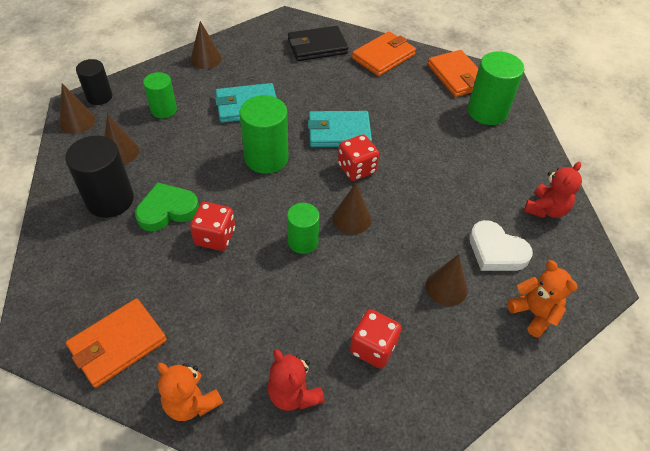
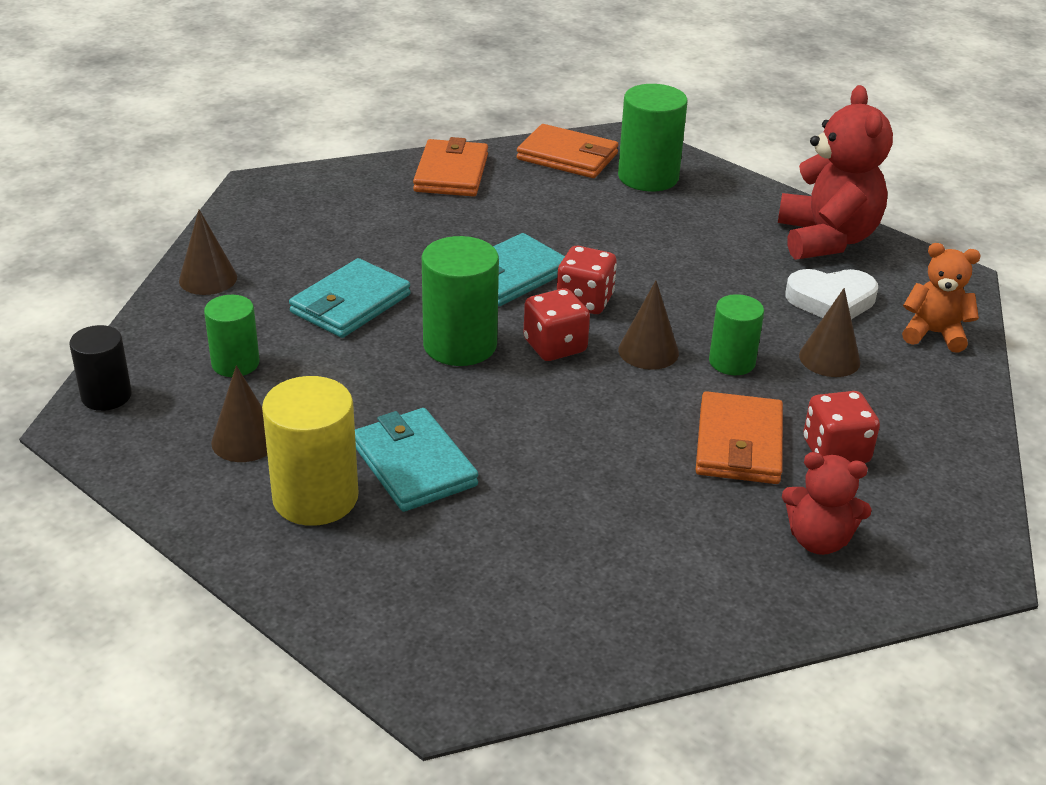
camera: 40 degrees left, 15 degrees down
brown cone [59,83,95,134] -> none
black cylinder [65,135,134,218] -> yellow cylinder [262,376,358,526]
orange wallet [66,298,167,388] -> orange wallet moved to [696,391,783,484]
green heart [135,182,199,232] -> turquoise wallet [355,408,478,512]
orange teddy bear [157,363,223,421] -> none
red dice [190,202,235,251] -> red dice moved to [523,288,590,361]
green cylinder [287,203,319,254] -> green cylinder moved to [709,294,764,375]
black wallet [288,26,349,61] -> none
red teddy bear [524,162,582,218] -> red teddy bear [778,85,893,260], size x1.73

